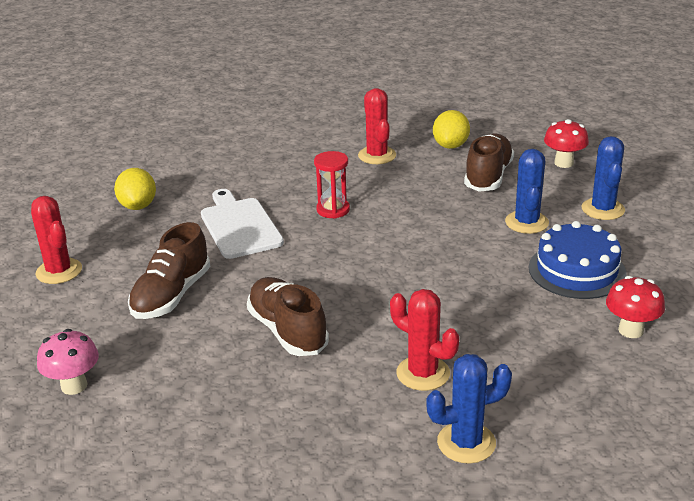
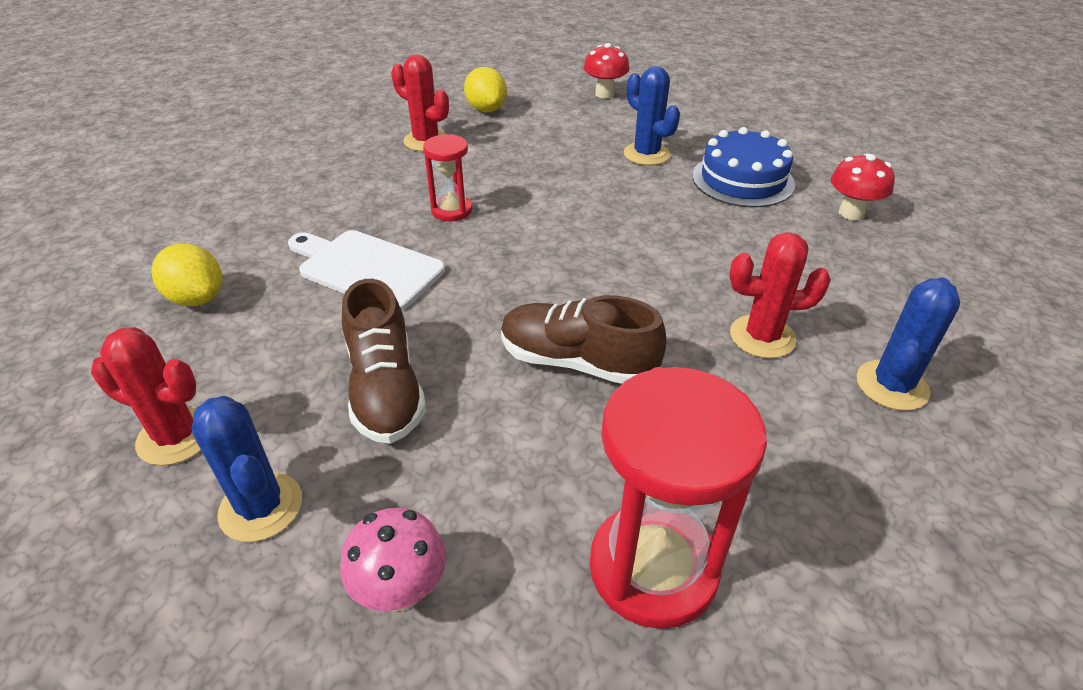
camera: 40 degrees left, 10 degrees up
brown shoe [464,134,514,192] -> none
blue cactus [582,136,625,220] -> blue cactus moved to [192,396,302,542]
none -> red hourglass [590,367,767,629]

